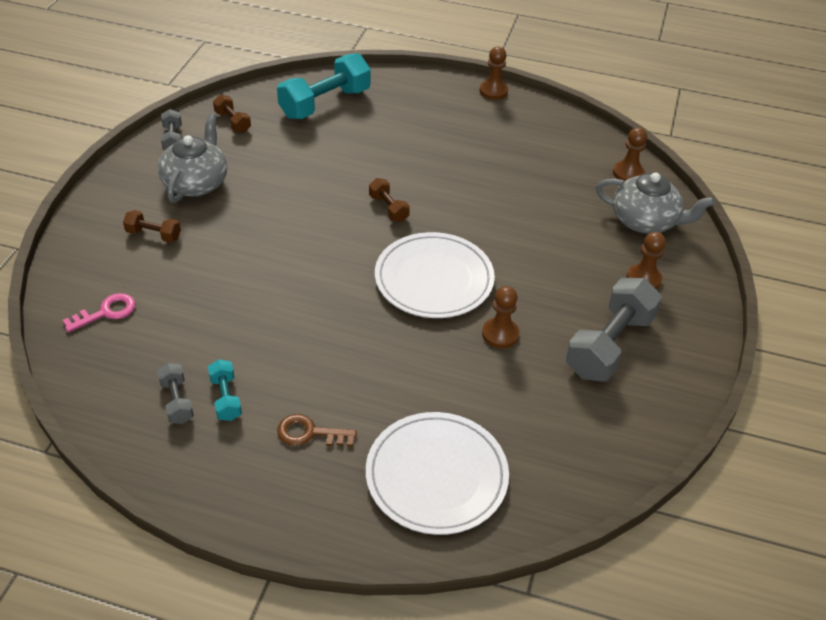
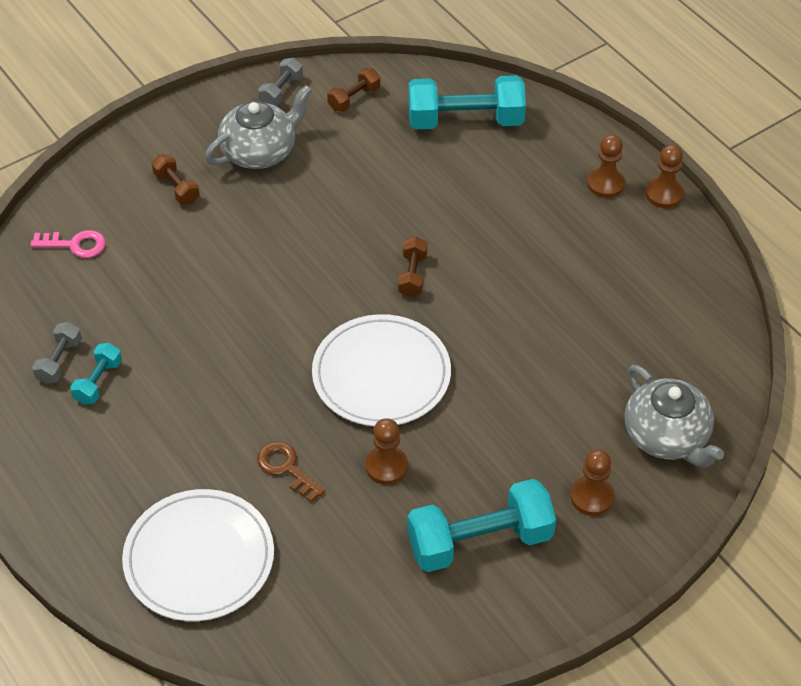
camera: 40 degrees right, 5 degrees up
brown dumbbell [213,95,251,133] -> brown dumbbell turned 45 degrees clockwise [327,68,380,112]
brown key [277,414,357,447] -> brown key moved to [257,442,325,502]
grey dumbbell [566,278,662,382] -> turquoise dumbbell [407,479,556,572]
brown pawn [613,127,647,181] -> brown pawn moved to [587,135,625,198]

